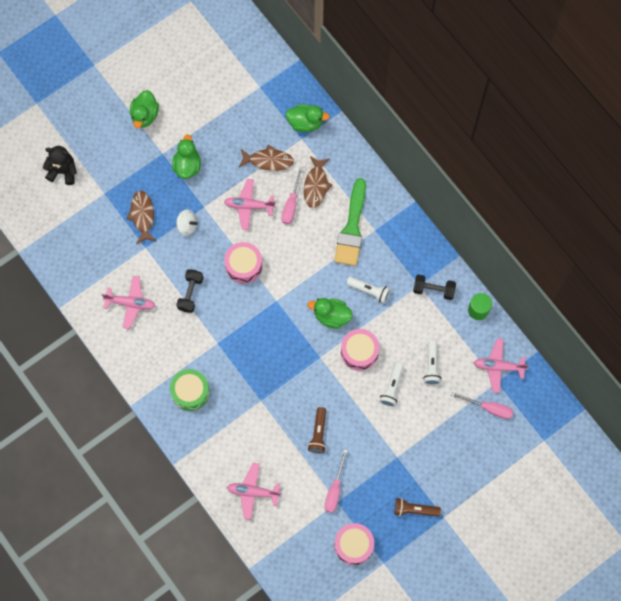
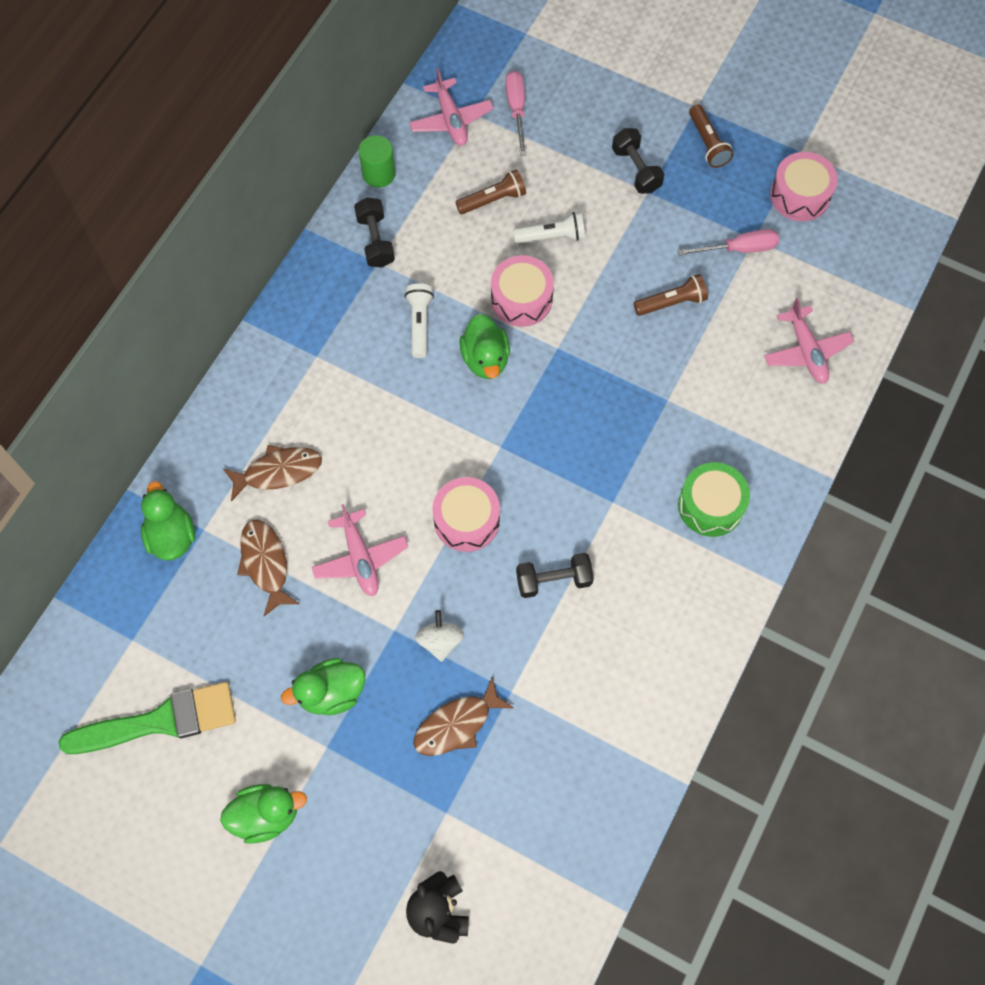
camera: 115 degrees left, 5 degrees down
pink plane [102,276,155,329] -> none
pink screwdriver [281,167,303,224] -> none
green brush [334,178,366,266] -> green brush moved to [58,682,236,754]
white flashlight [423,340,441,385] -> brown flashlight [455,169,526,214]
none -> black dumbbell [612,128,664,194]

